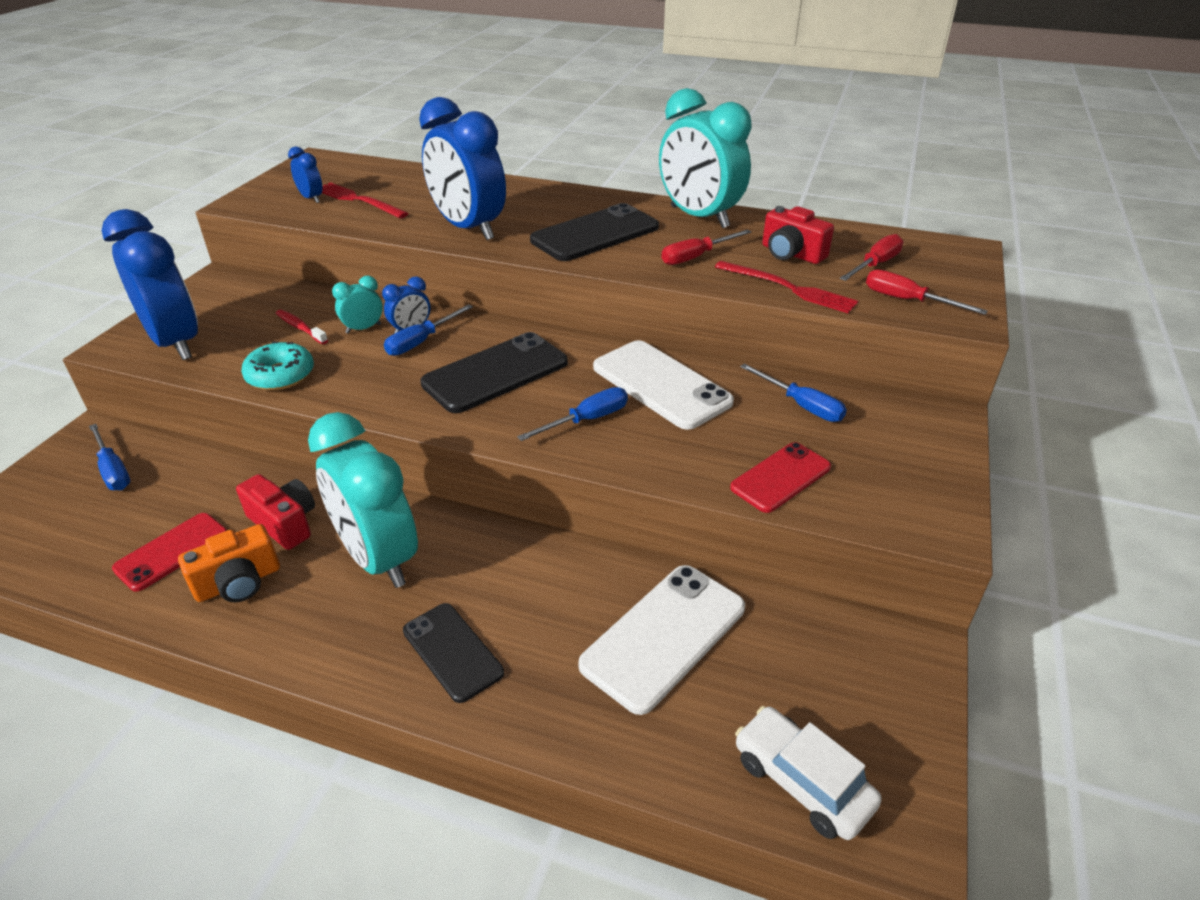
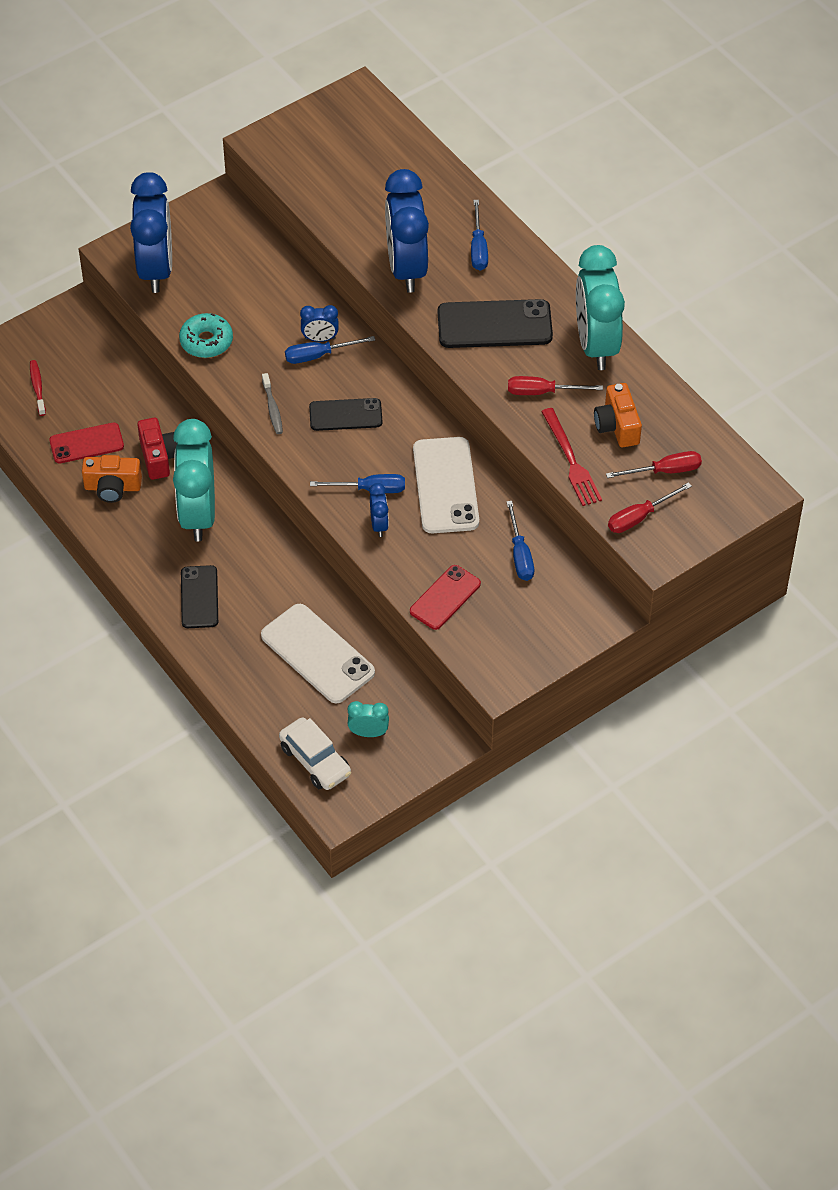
camera: 35 degrees right, 15 degrees up
blue screwdriver [89,424,130,491] -> blue screwdriver moved to [471,200,488,271]
red toothbrush [276,310,328,344] -> red toothbrush moved to [30,360,46,416]
blue clock [288,147,323,203] -> blue clock moved to [369,483,389,537]
red fork [322,182,408,218] -> none
turquoise clock [332,276,383,334] -> turquoise clock moved to [347,701,389,737]
black phone [420,332,568,413] -> black phone [309,398,382,431], size x0.64
white phone [578,565,745,715] -> white phone turned 60 degrees clockwise [261,604,375,703]
red phone [730,442,831,513] -> red phone turned 45 degrees counterclockwise [410,565,481,630]
white car [735,706,882,840] -> white car turned 150 degrees clockwise [279,717,351,790]
red camera [762,206,834,264] -> orange camera [594,383,642,447]
red screwdriver [866,270,988,315] -> red screwdriver turned 105 degrees counterclockwise [608,482,692,533]
none -> grey toothbrush [262,373,283,434]

